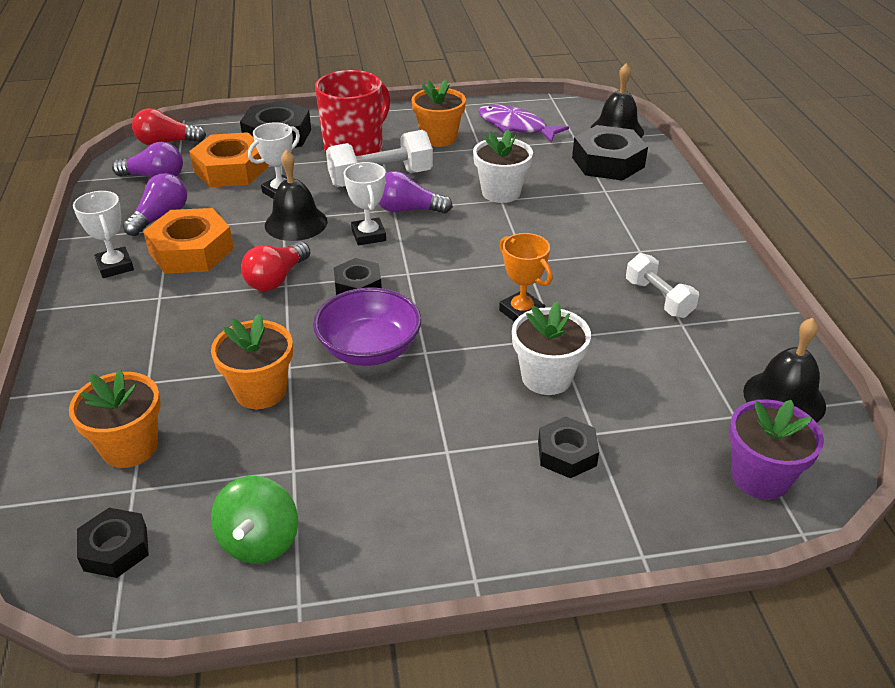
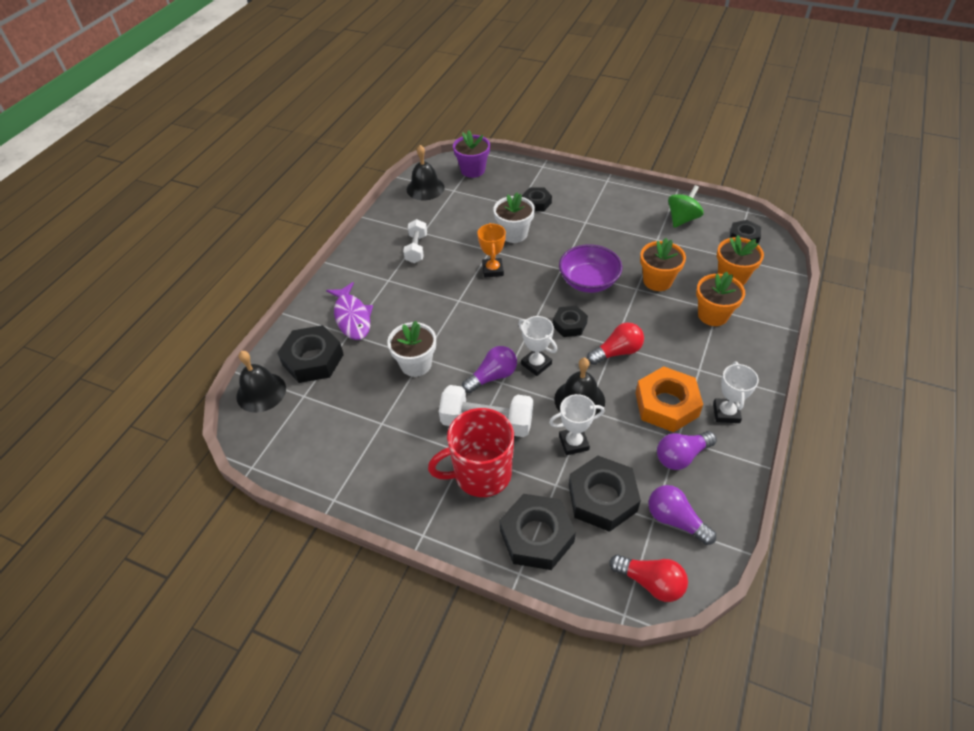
camera: 145 degrees left, 10 degrees up
orange nut [189,132,268,187] -> black nut [569,456,641,532]
white trophy [344,162,386,246] -> white trophy turned 60 degrees counterclockwise [518,316,557,376]
purple light bulb [379,171,453,214] -> purple light bulb turned 75 degrees counterclockwise [462,346,517,393]
orange flower pot [412,79,466,147] -> orange flower pot moved to [696,272,745,326]
purple fish [478,104,569,143] -> purple fish moved to [326,282,373,340]

